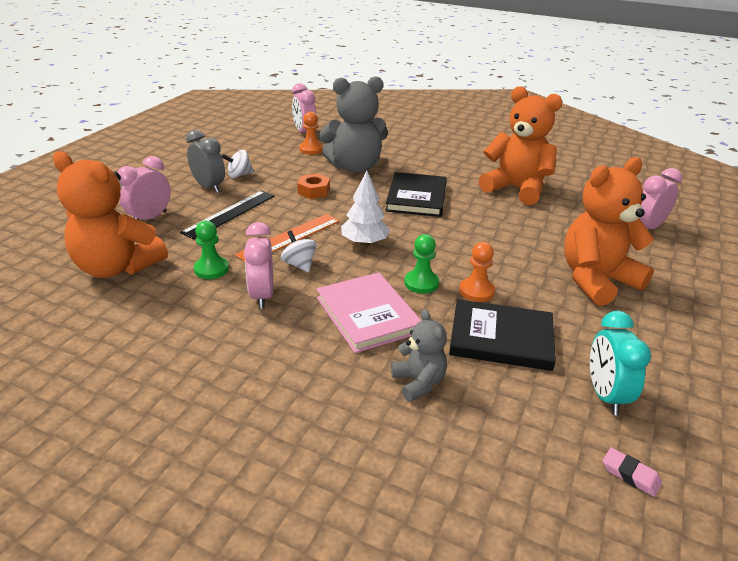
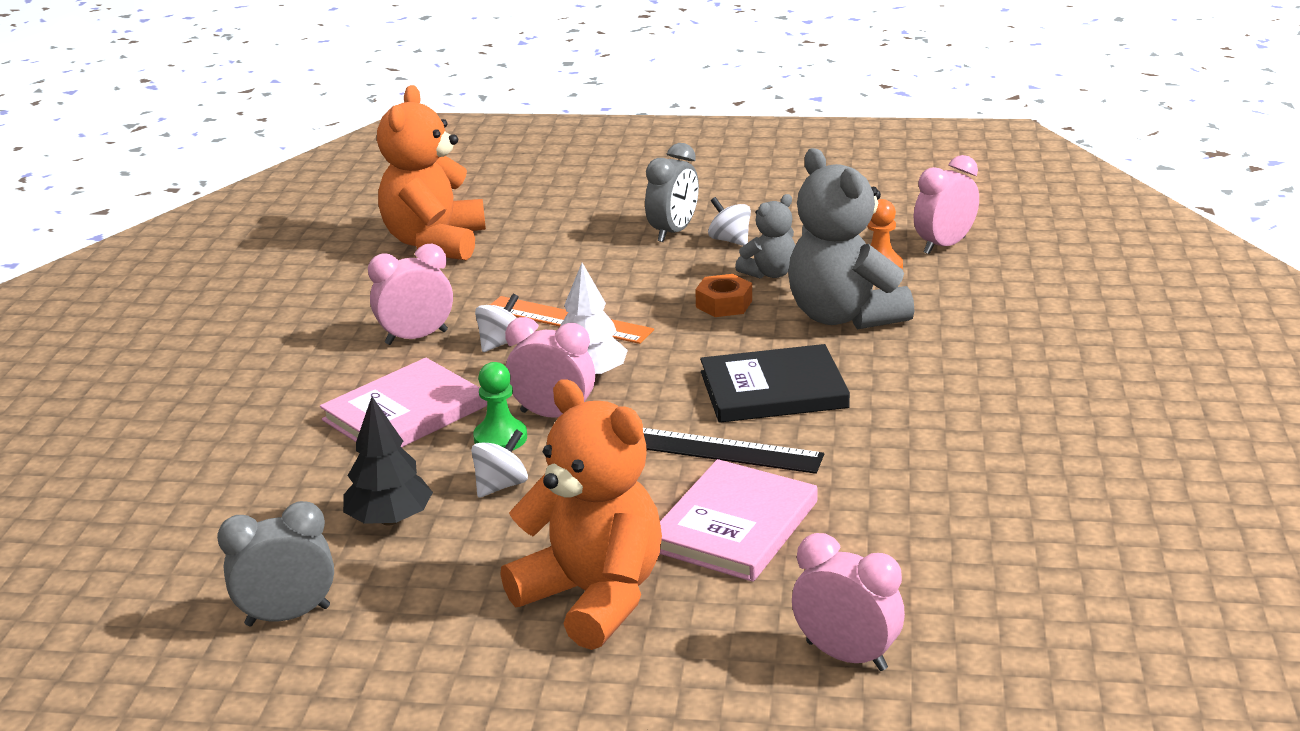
camera: 75 degrees right, 5 degrees down
pink clock [117,156,171,220] -> pink clock moved to [505,317,595,418]
black ruler [180,190,275,239] -> black ruler moved to [643,428,824,474]
green pawn [194,221,229,279] -> none
grey teddy bear [391,309,447,402] -> grey teddy bear moved to [735,194,796,279]
black book [449,299,556,371] -> black tree [343,397,433,526]
orange pawn [459,242,495,302] -> white spinning top [471,429,528,498]
orange teddy bear [479,86,563,205] -> none
turquoise clock [590,311,651,415] -> grey clock [217,501,334,626]
pink eraser [603,448,662,497] -> none
none -> pink book [660,459,818,582]

